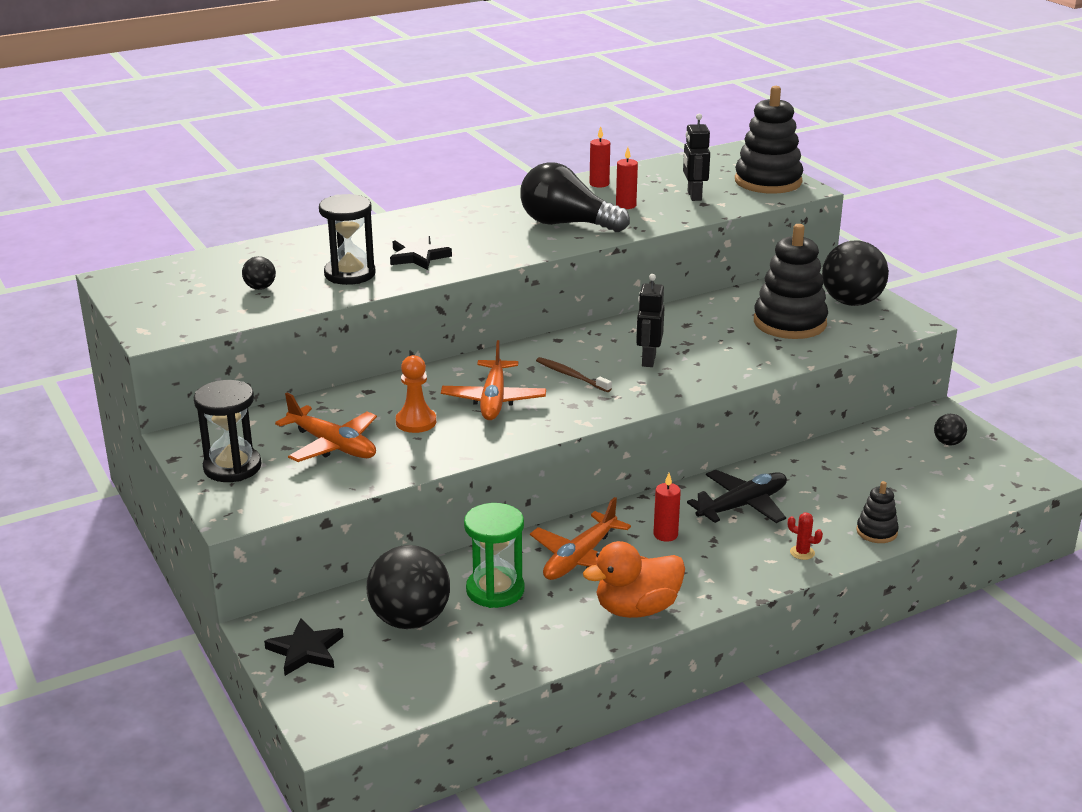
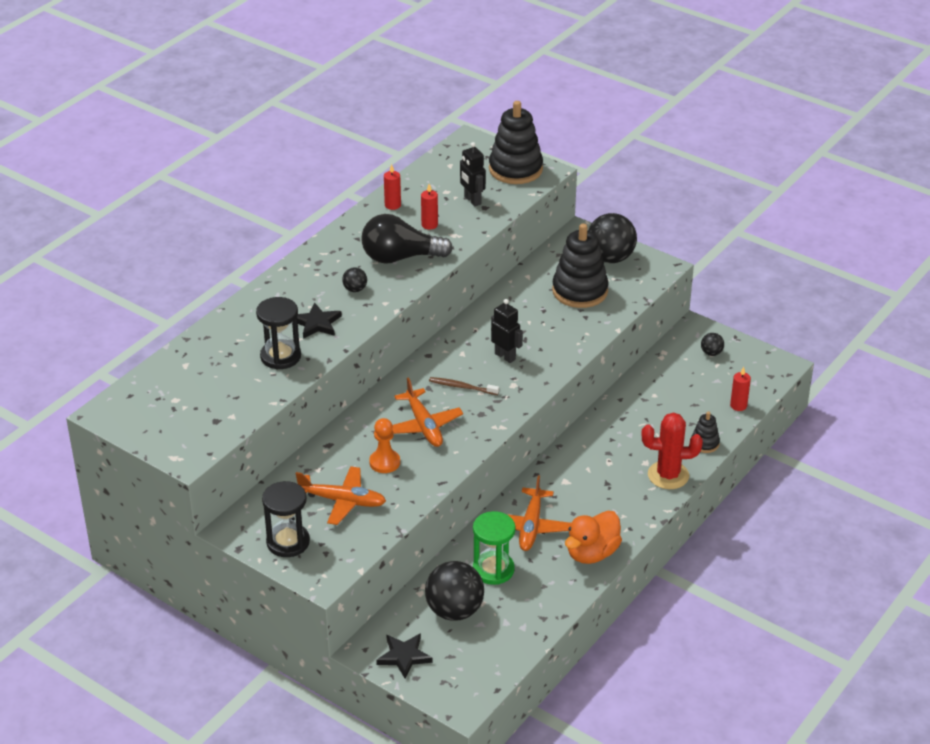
camera: 25 degrees left, 10 degrees up
black ball [242,256,276,290] -> black ball moved to [342,267,367,292]
black robot [636,274,665,367] -> black robot turned 150 degrees clockwise [491,299,523,363]
red candle [654,473,681,542] -> red candle moved to [730,367,751,411]
black plane [687,470,787,523] -> none
red cactus [788,513,823,560] -> red cactus [641,413,703,489], size x2.39

